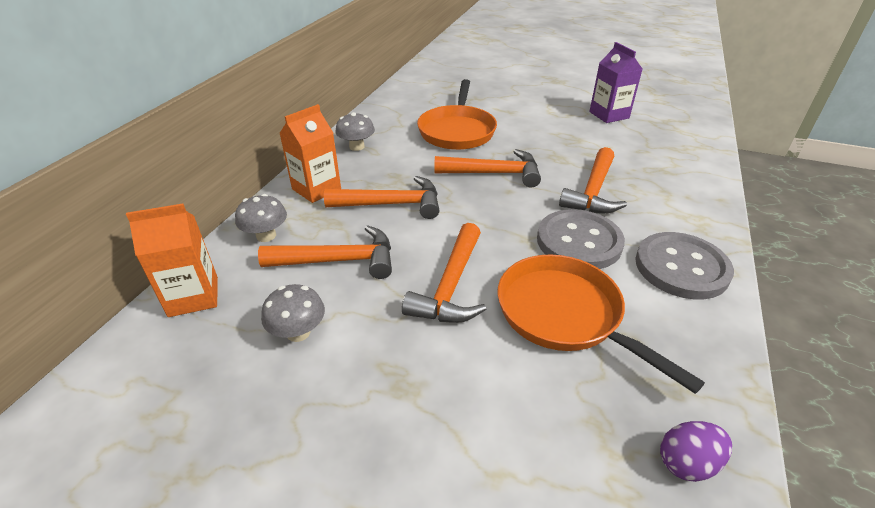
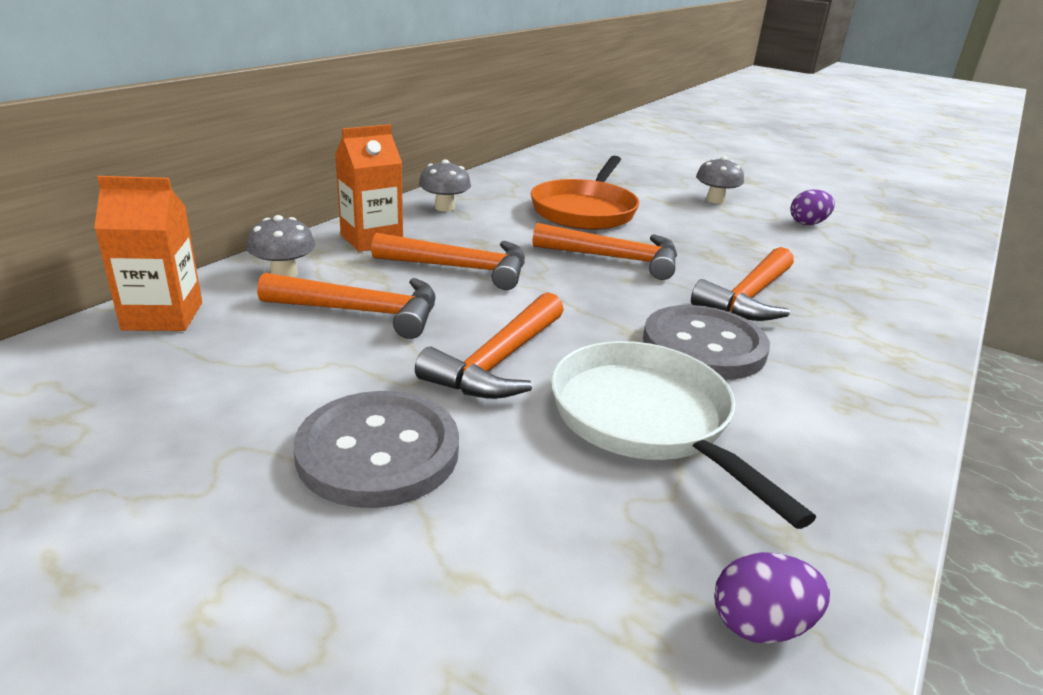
camera: 10 degrees right, 10 degrees down
grey mushroom [261,284,325,342] -> grey mushroom moved to [696,156,744,204]
orange pan [498,254,705,394] -> white pan [551,341,816,529]
purple carton [589,42,642,123] -> purple egg [790,189,835,225]
grey button [635,232,734,299] -> grey button moved to [294,391,459,508]

